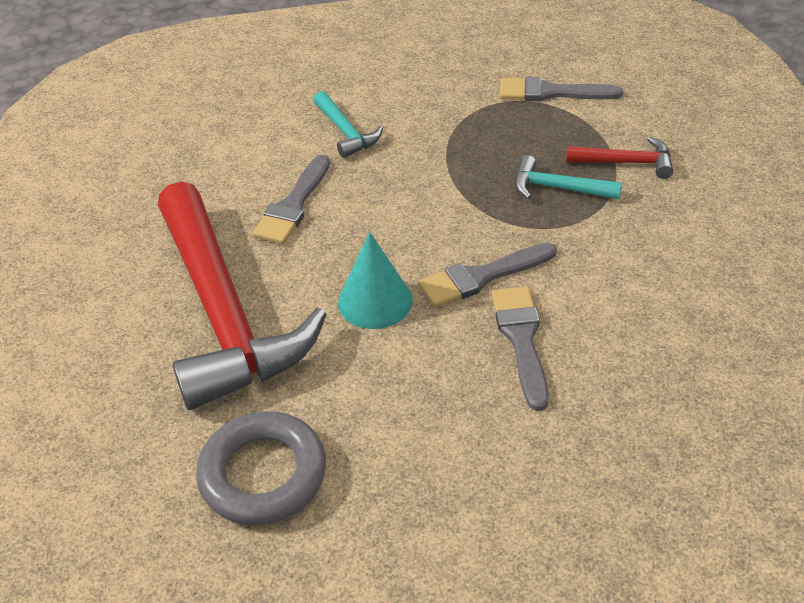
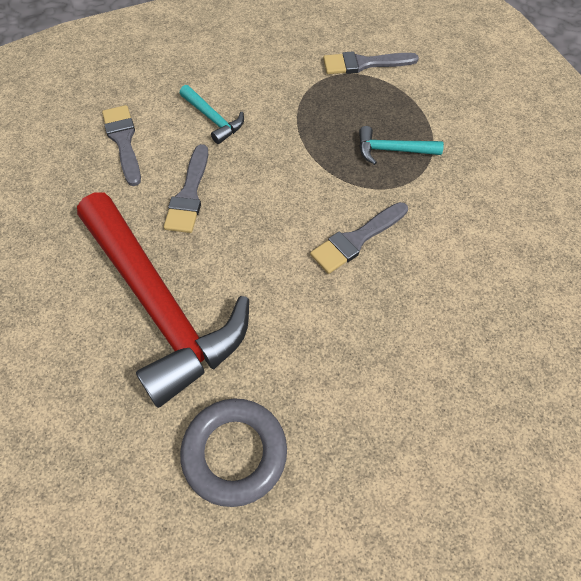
camera: 15 degrees left, 15 degrees up
turquoise cone [338,232,413,329] -> none
grey brush [492,286,549,411] -> grey brush moved to [102,105,141,186]
red hammer [566,137,673,179] -> none

